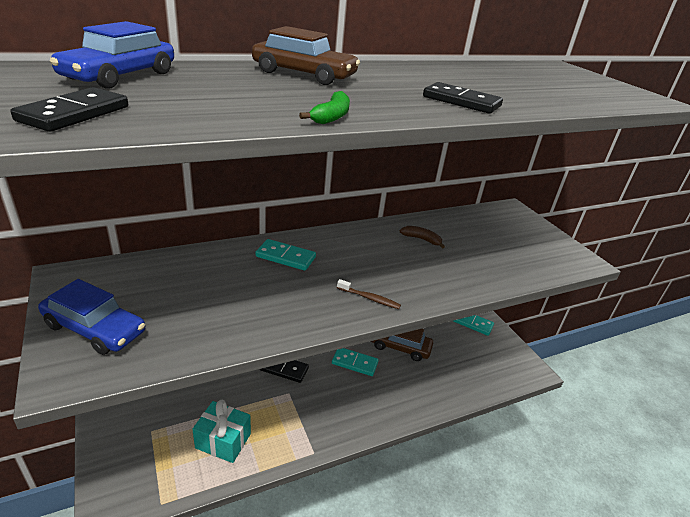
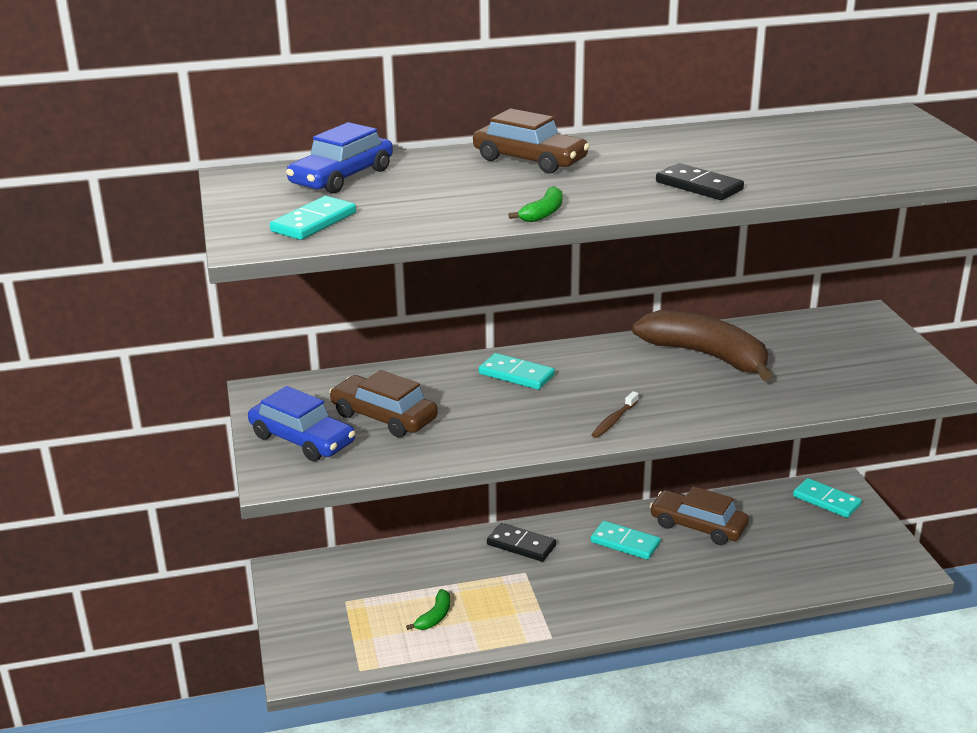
camera: 15 degrees right, 5 degrees down
black domino [11,87,128,132] -> turquoise domino [270,196,356,240]
turquoise gift [192,400,251,463] -> green banana [406,589,450,630]
brown toothbrush [337,279,401,309] -> brown toothbrush turned 90 degrees clockwise [591,391,638,438]
brown banana [400,226,445,248] -> brown banana [632,310,773,381], size x2.40
none -> brown car [329,370,438,437]

